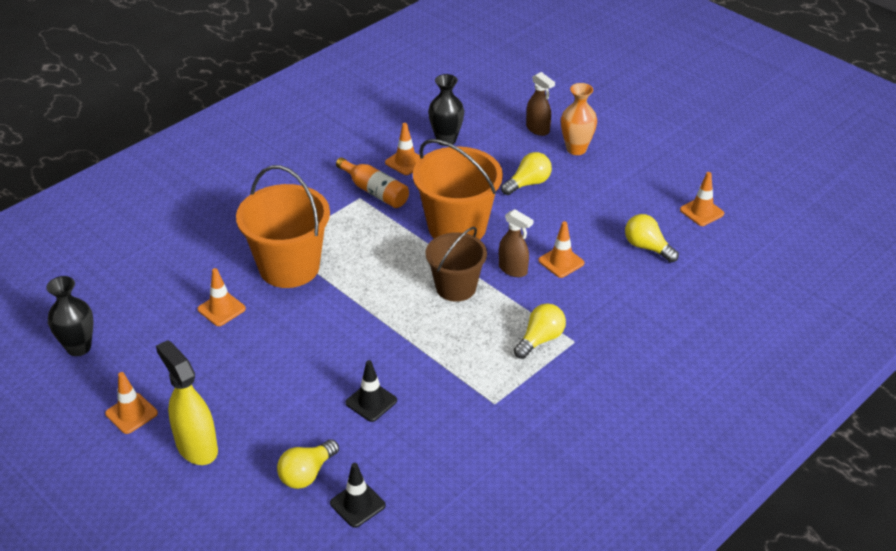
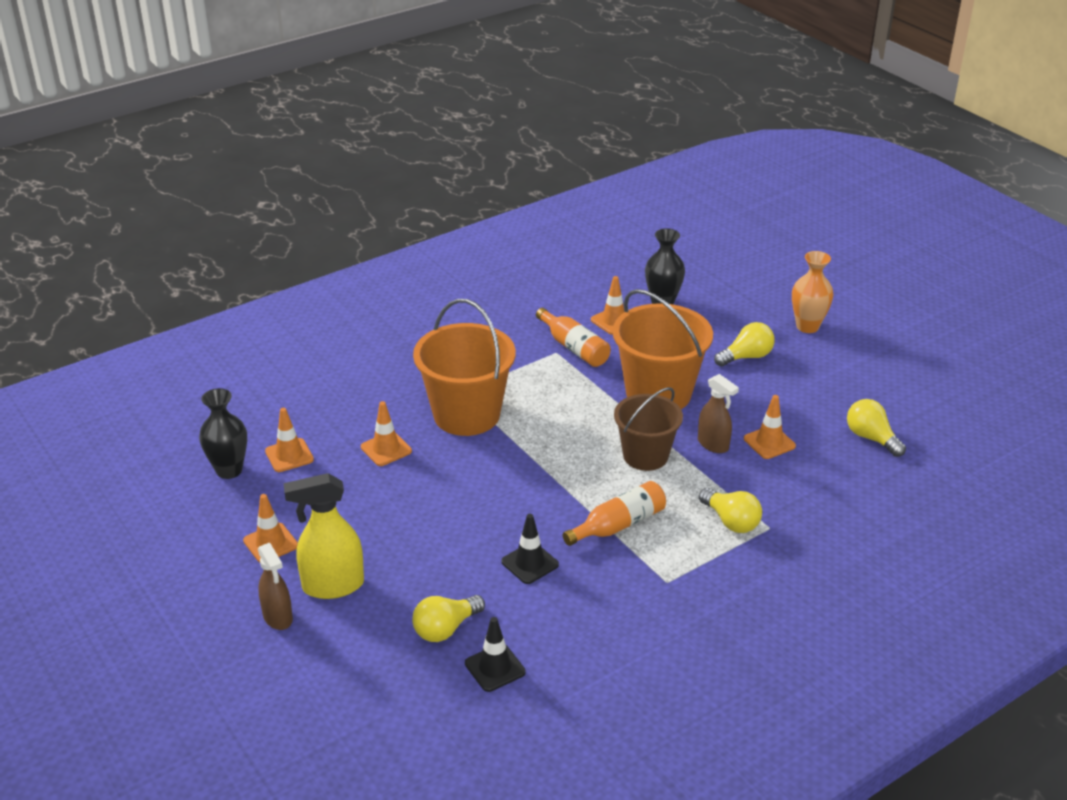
camera: 10 degrees right, 5 degrees down
yellow spray bottle [156,340,218,465] -> yellow spray bottle turned 75 degrees counterclockwise [283,473,364,599]
yellow light bulb [514,303,566,359] -> yellow light bulb turned 90 degrees clockwise [699,488,762,533]
brown spray bottle [526,72,555,136] -> brown spray bottle moved to [258,543,293,630]
orange traffic cone [680,172,724,226] -> orange traffic cone moved to [265,408,314,472]
none -> orange bottle [563,481,666,546]

